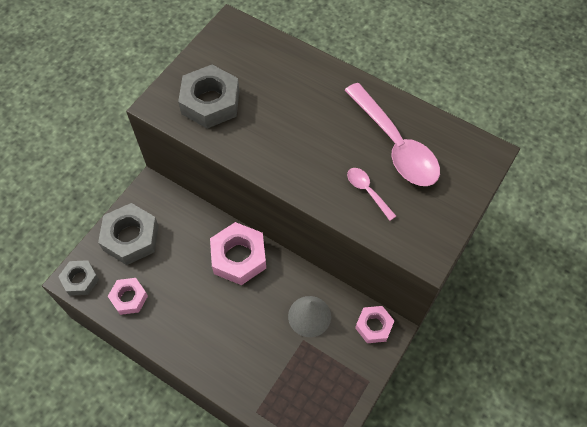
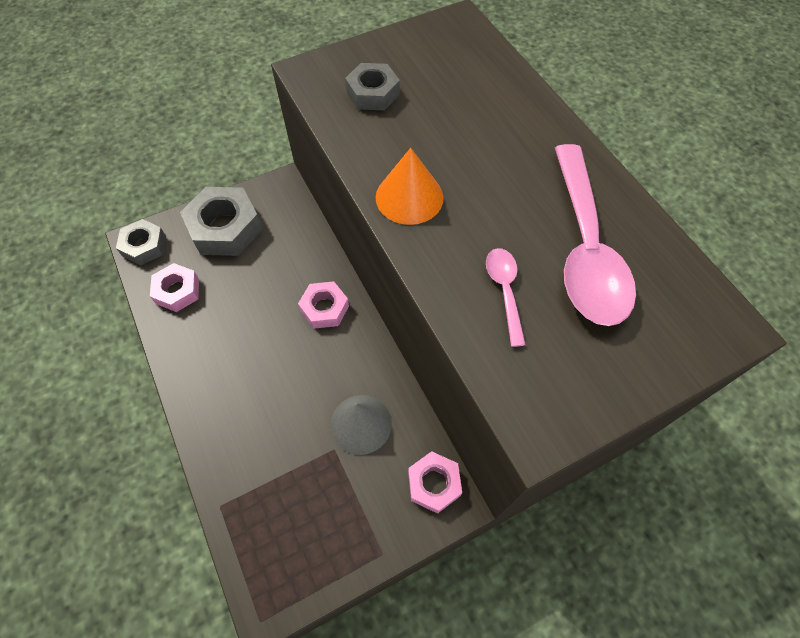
camera: 30 degrees right, 0 degrees up
grey nut [178,65,239,129] -> grey nut [345,63,400,110], size x0.60
pink nut [210,222,266,285] -> pink nut [298,281,349,329], size x0.60
none -> orange cone [376,148,444,225]

